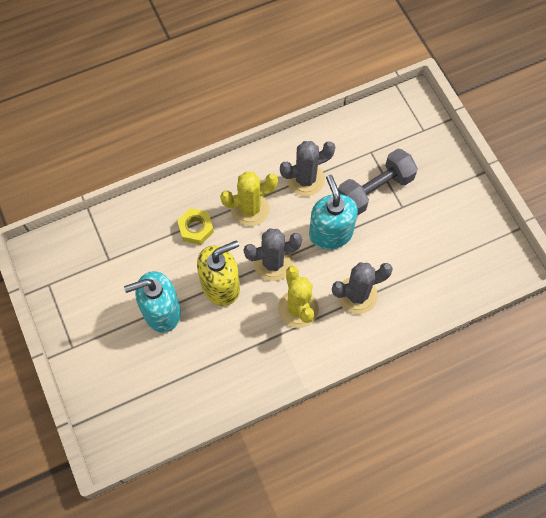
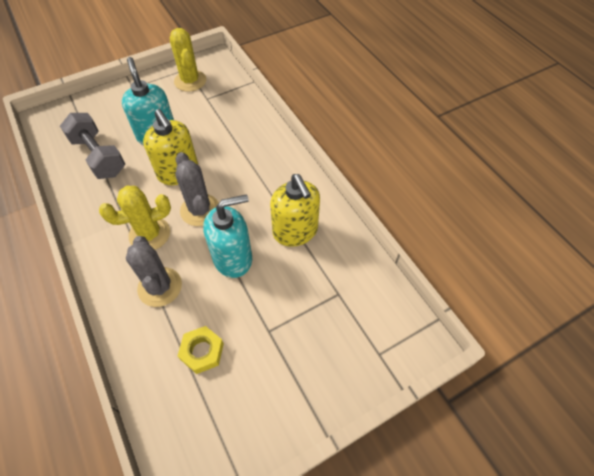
camera: 85 degrees right, 10 degrees down
yellow nut [177,208,214,245] -> yellow nut moved to [178,326,224,374]
yellow cactus [220,172,278,226] -> yellow cactus moved to [170,28,206,92]
grey cactus [280,141,335,196] -> yellow soap dispenser [270,174,320,247]
grey dumbbell [338,149,418,216] -> grey dumbbell moved to [60,113,125,179]

